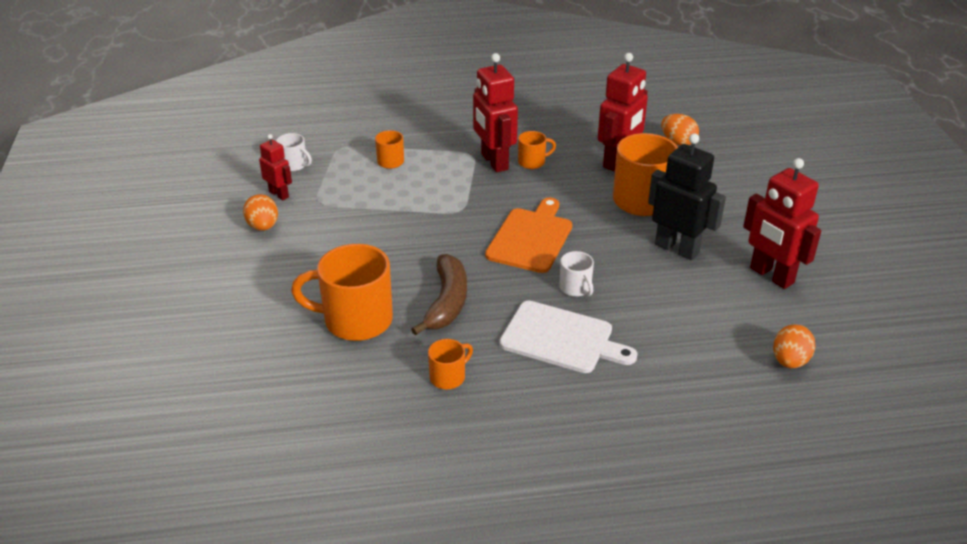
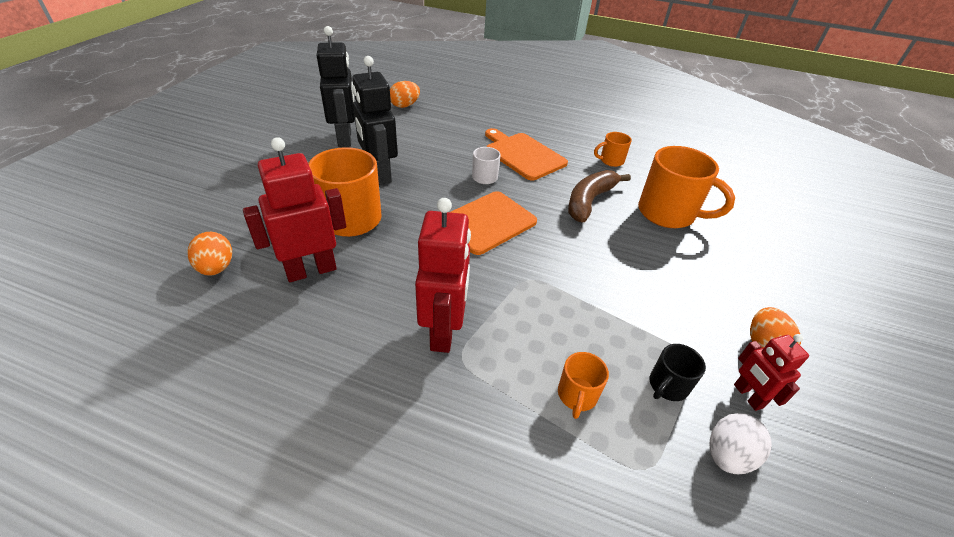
camera: 155 degrees left, 5 degrees up
white mug [276,133,312,171] -> white egg [710,413,772,474]
white cutting board [499,301,638,373] -> orange cutting board [485,128,568,180]
orange mug [518,131,556,169] -> none
red robot [743,158,821,289] -> black robot [317,26,355,147]
none -> black mug [650,344,706,401]

